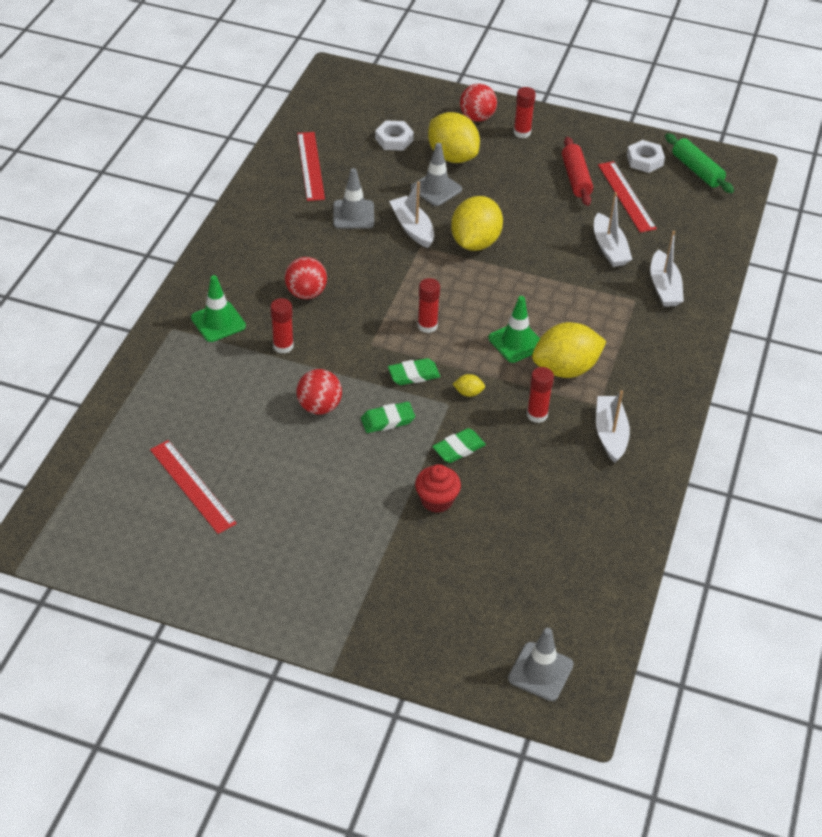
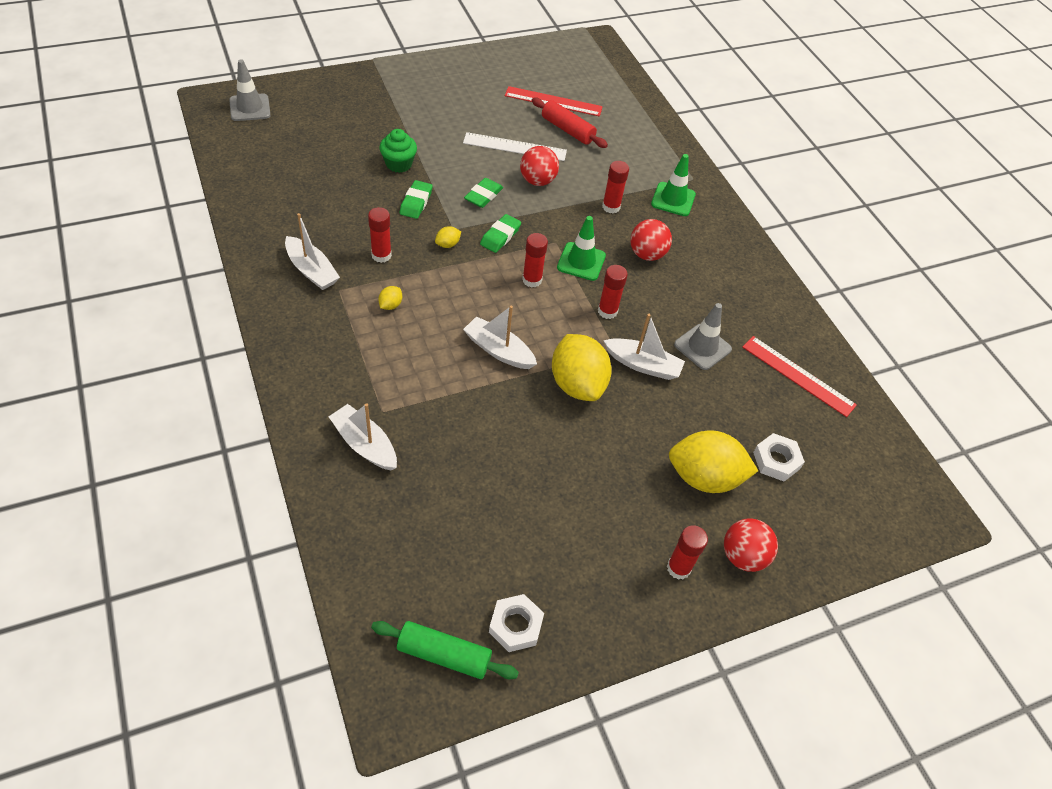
camera: 135 degrees right, 5 degrees up
grey traffic cone [411,143,462,206] -> none
red cupcake [415,464,461,513] -> green cupcake [379,129,417,173]
green traffic cone [488,296,540,363] -> green traffic cone moved to [557,216,606,281]
yellow lemon [532,322,607,378] -> yellow lemon [378,286,402,310], size x0.40
red rolling pin [562,137,593,206] -> red rolling pin moved to [532,98,608,148]
white boat [594,192,632,267] -> white boat moved to [463,306,537,369]
red ruler [598,161,657,233] -> none
none -> white ruler [463,132,567,161]
none -> red glue stick [598,265,628,319]

